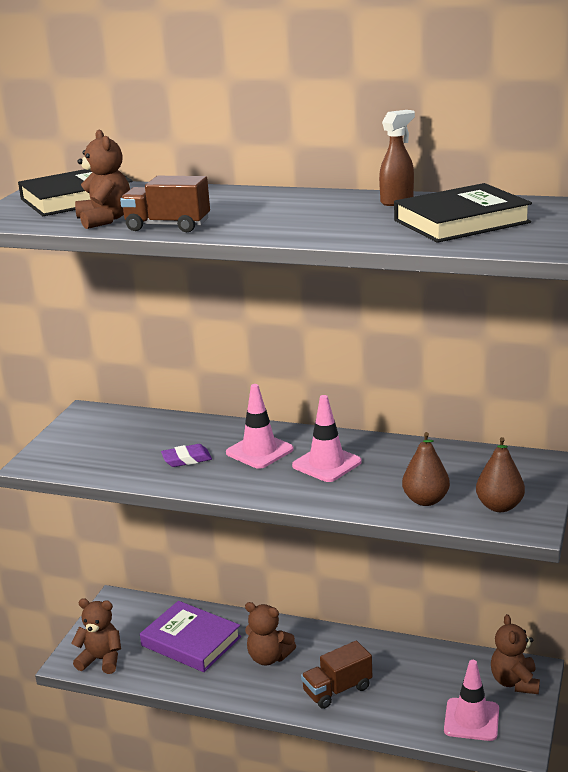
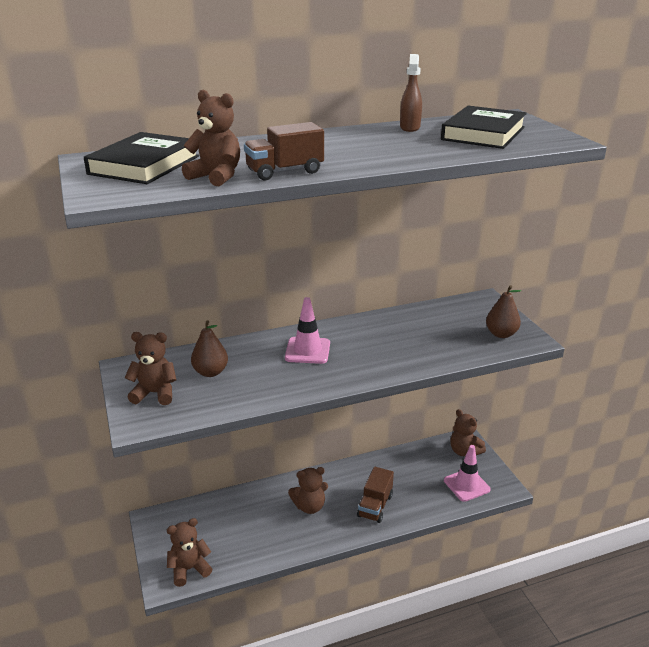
camera: 40 degrees left, 5 degrees up
purple book [140,601,241,672] -> none
purple eraser [161,444,212,467] -> none
pink traffic cone [292,395,362,482] -> none
brown pear [402,432,450,506] -> brown pear moved to [191,320,228,377]
none -> brown teddy bear [125,332,176,405]

